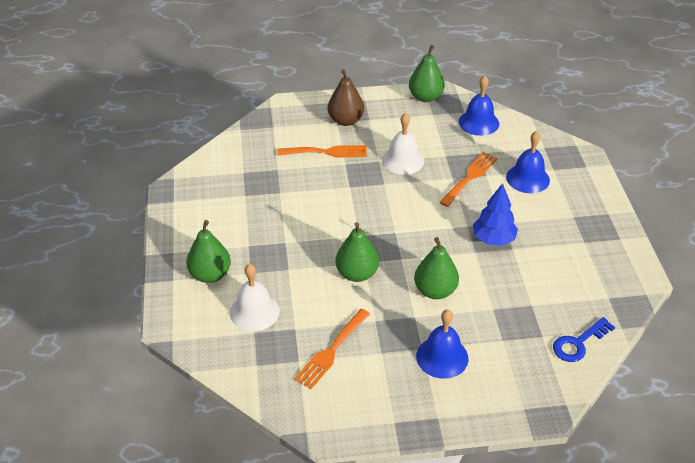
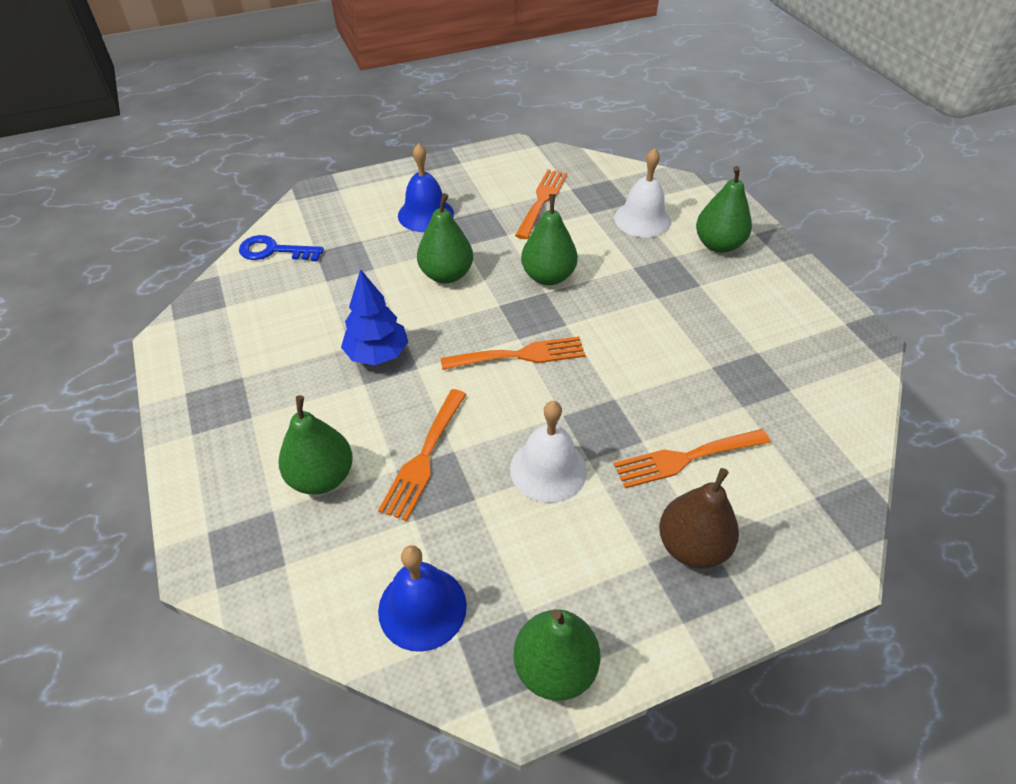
camera: 165 degrees right, 5 degrees up
blue bell [506,131,550,193] -> green pear [279,395,353,495]
blue key [553,317,615,362] -> blue key turned 120 degrees counterclockwise [239,235,324,261]
none -> orange fork [440,336,585,370]

